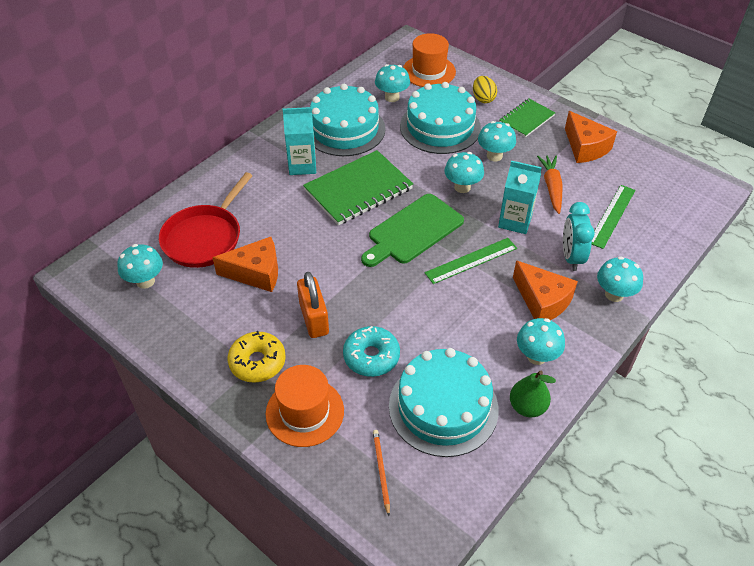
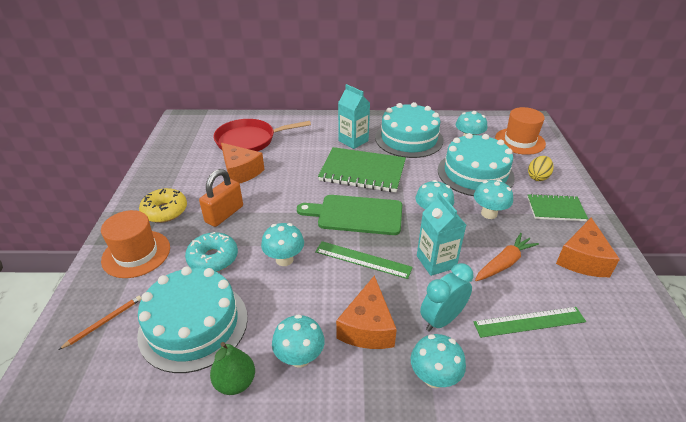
camera: 50 degrees right, 10 degrees down
turquoise mushroom [117,244,163,289] -> turquoise mushroom moved to [261,223,304,266]

